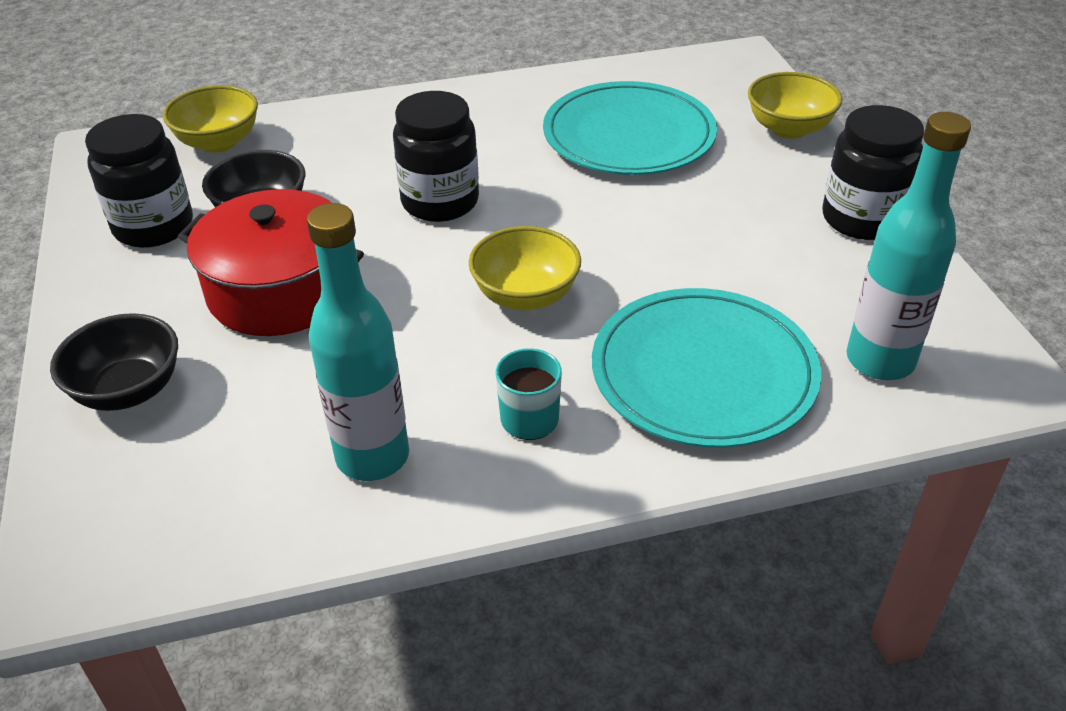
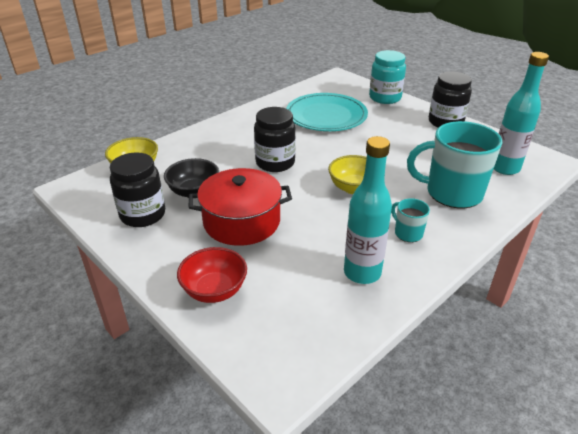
camera: 30 degrees left, 5 degrees down
black bowl [50,313,178,411] -> red bowl [177,247,247,303]
turquoise plate [592,288,821,448] -> turquoise mug [407,121,502,208]
yellow bowl [748,72,842,139] -> turquoise jar [369,50,406,104]

